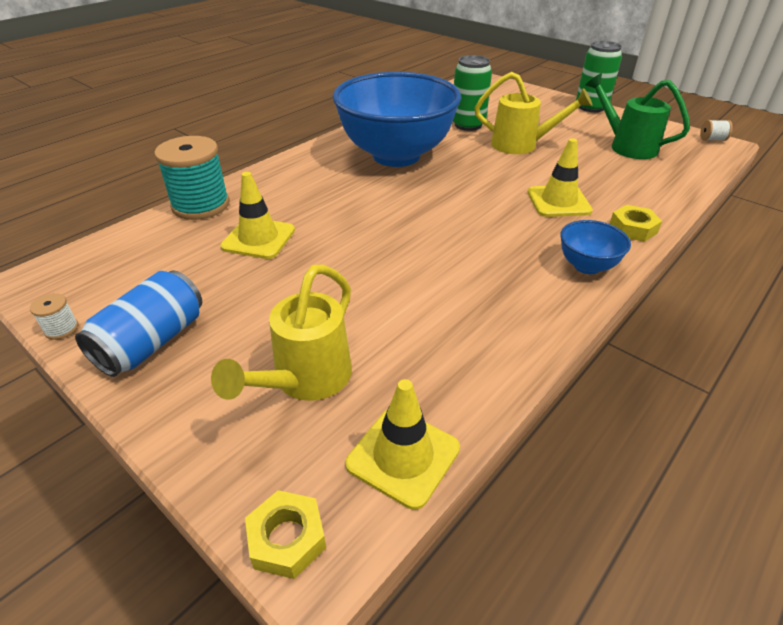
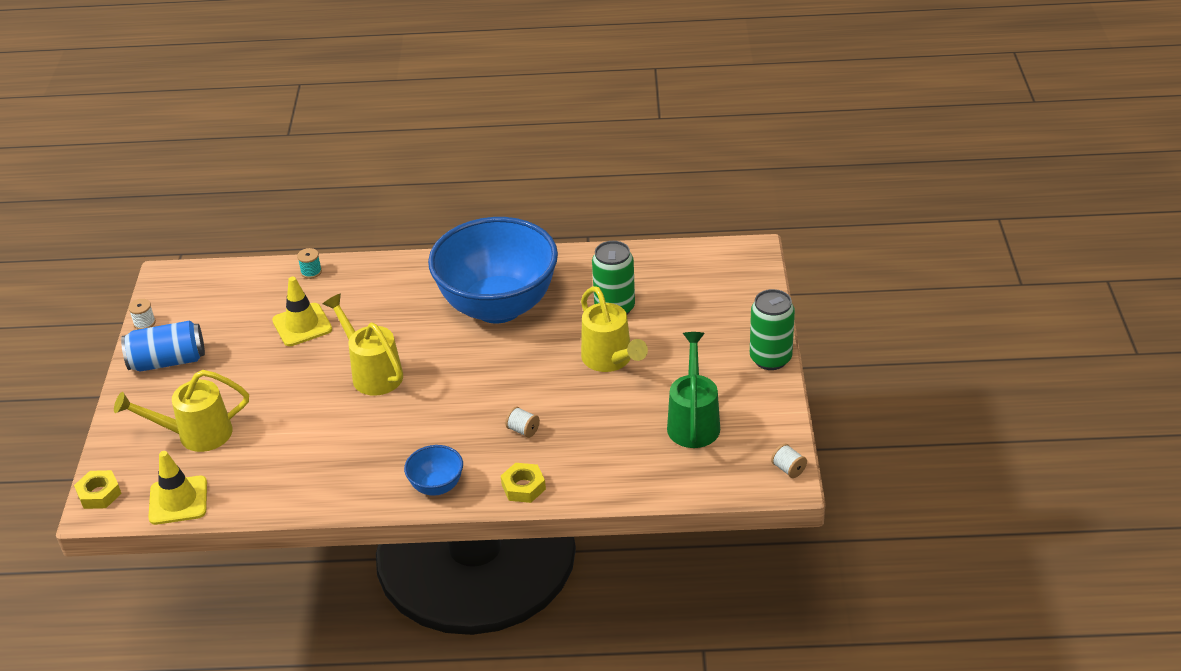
camera: 50 degrees right, 0 degrees up
turquoise spool [154,136,230,220] -> turquoise spool [297,248,322,279], size x0.42
yellow traffic cone [528,138,593,217] -> white spool [505,407,540,438]
none -> yellow watering can [323,293,403,396]

